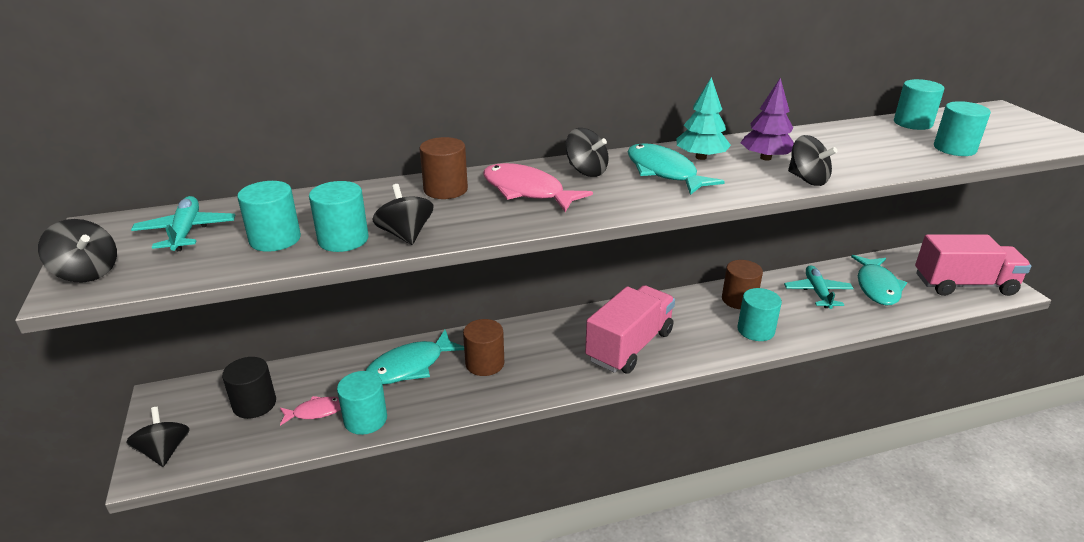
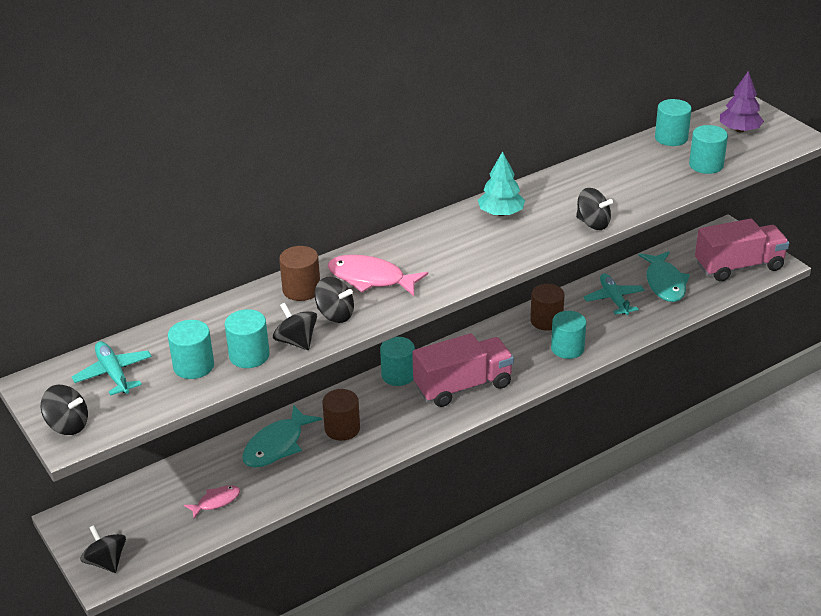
camera: 15 degrees left, 5 degrees up
black cylinder [222,357,276,419] -> none
turquoise cylinder [337,371,387,435] -> turquoise cylinder moved to [380,337,415,386]
black spinning top [565,128,609,177] -> black spinning top moved to [315,277,354,323]
pink truck [585,285,675,373] -> pink truck turned 45 degrees clockwise [412,333,514,407]
turquoise fish [628,143,725,195] -> none
purple tree [740,78,794,160] -> purple tree moved to [720,71,764,132]

